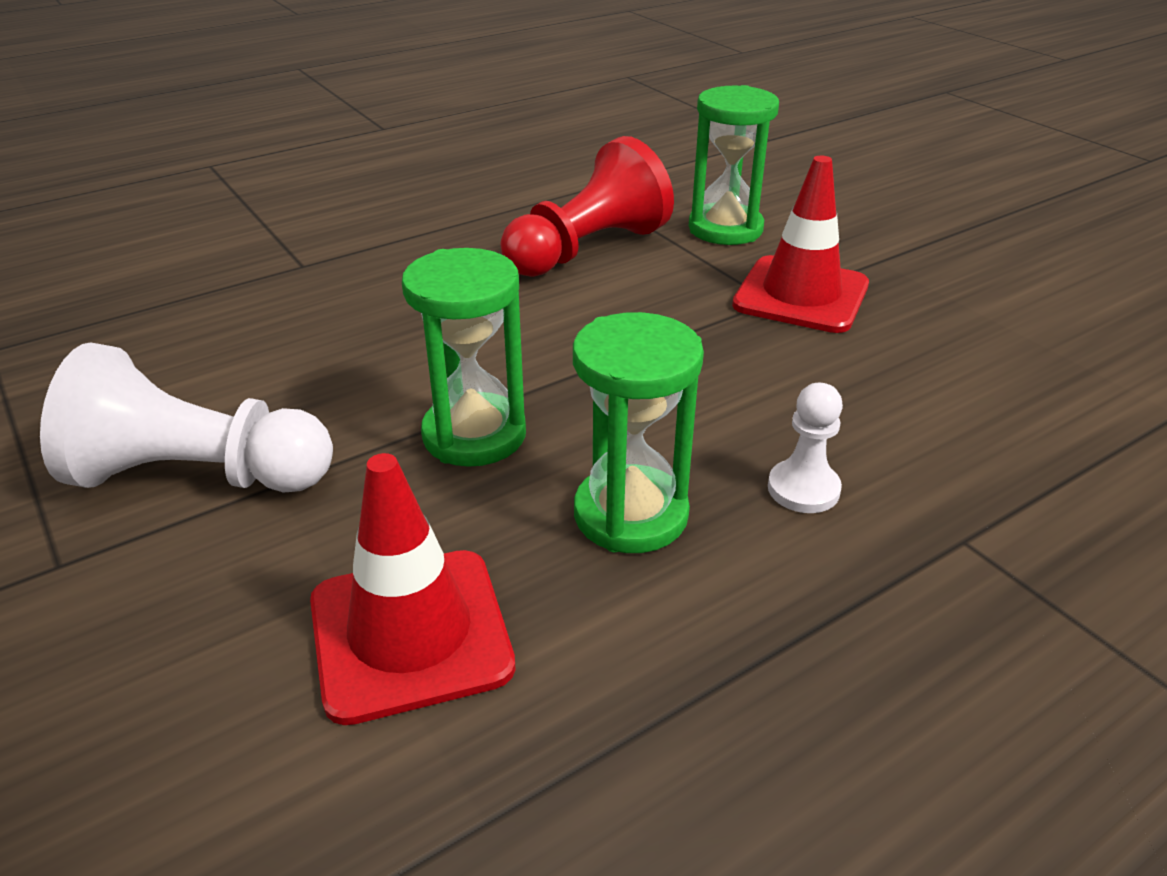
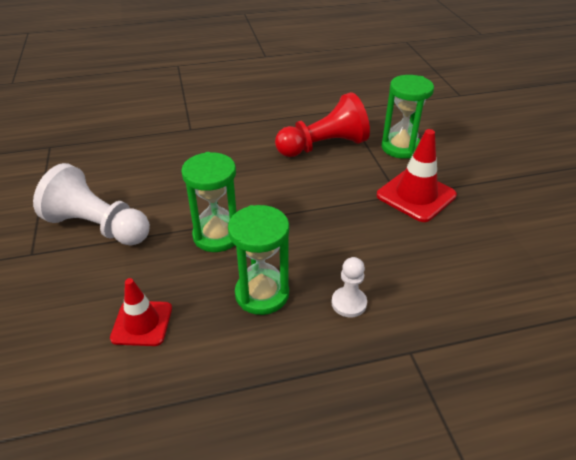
camera: 20 degrees right, 5 degrees up
red traffic cone [310,453,516,725] -> red traffic cone [110,278,172,346], size x0.66

